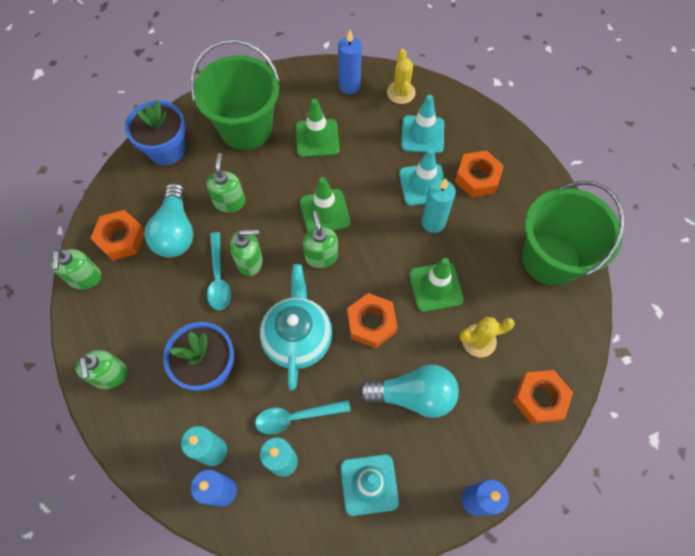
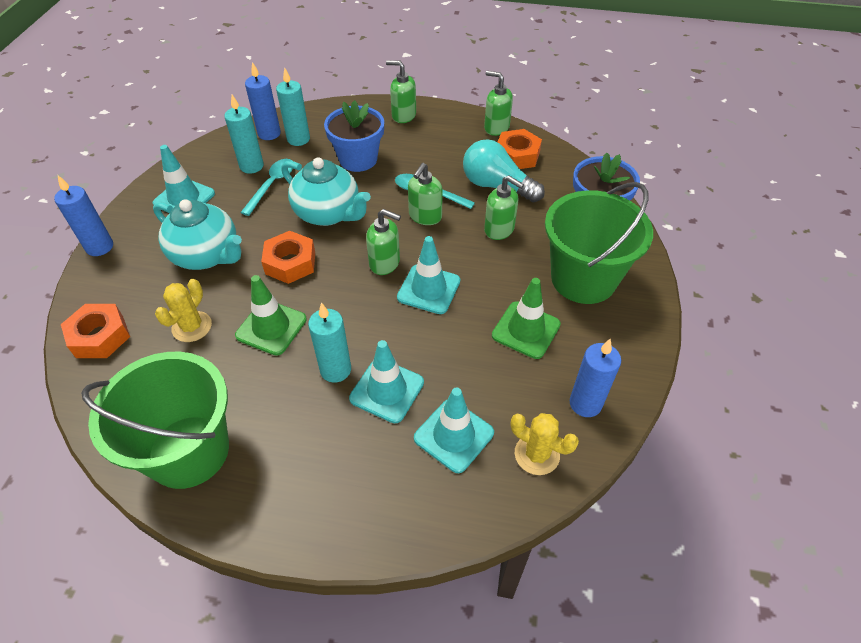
camera: 125 degrees right, 15 degrees down
green traffic cone [300,177,351,232] -> turquoise traffic cone [397,236,460,314]
turquoise light bulb [358,365,459,418] -> turquoise teapot [153,199,242,270]
orange nut [455,150,504,197] -> none

